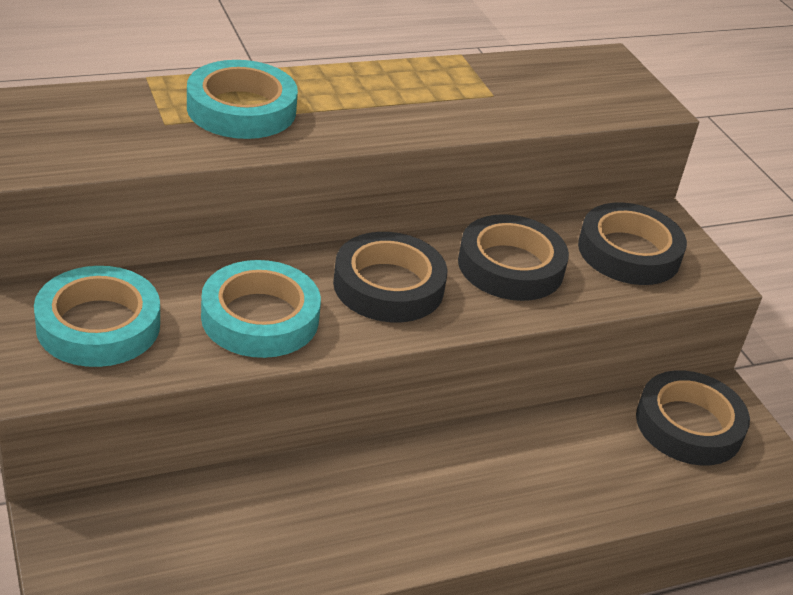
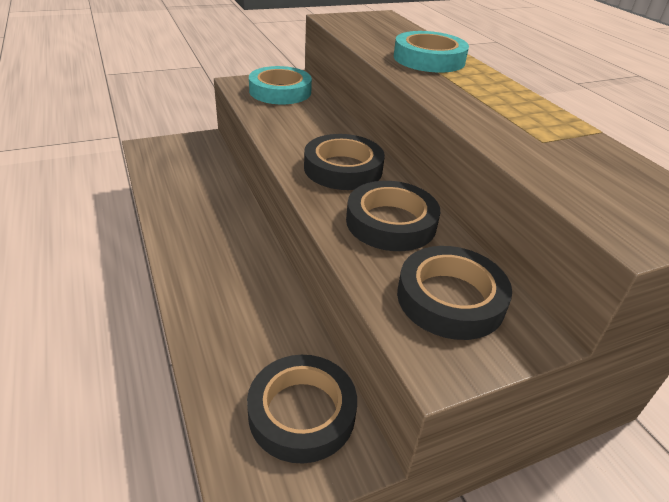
camera: 90 degrees right, 0 degrees up
turquoise tape [201,260,321,358] -> none

